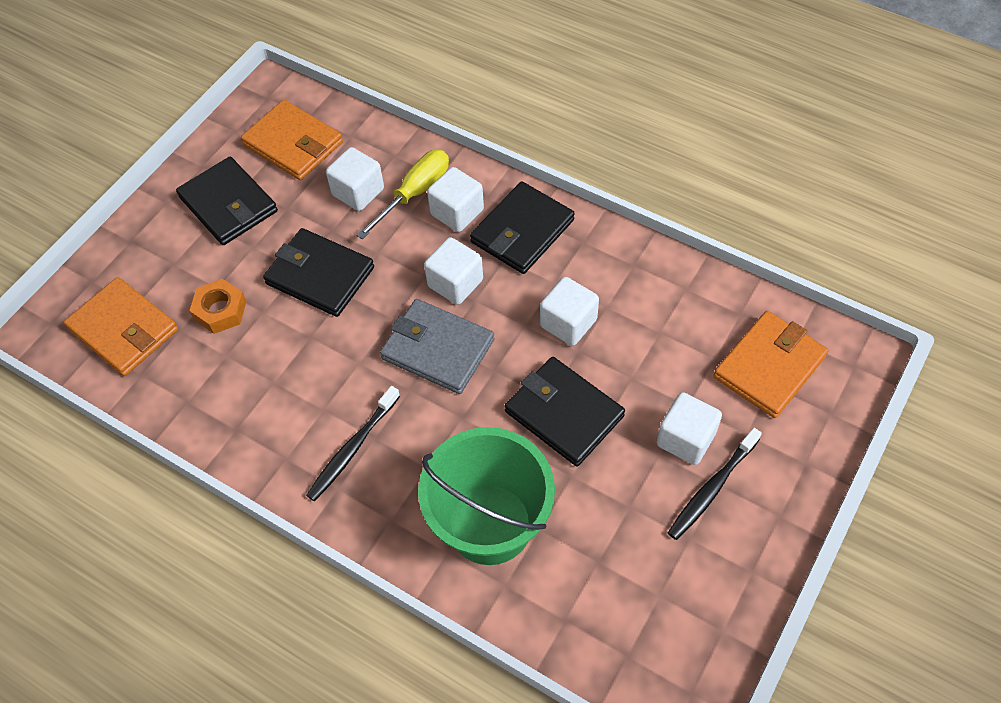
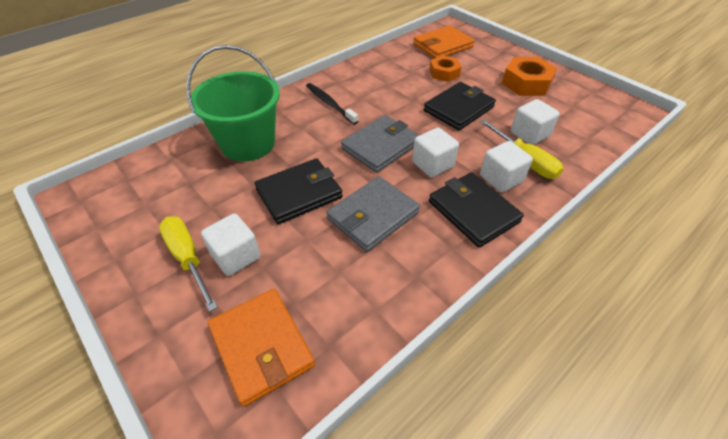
camera: 105 degrees right, 10 degrees down
black wallet [176,157,278,245] -> orange nut [502,57,557,96]
orange wallet [241,100,343,180] -> none
white cube [540,277,599,346] -> grey wallet [326,176,420,252]
black toothbrush [668,428,762,540] -> yellow screwdriver [159,216,218,312]

